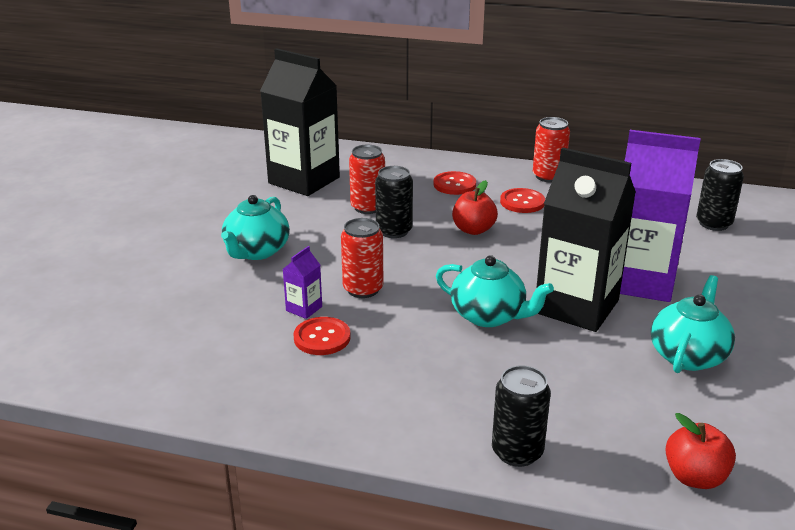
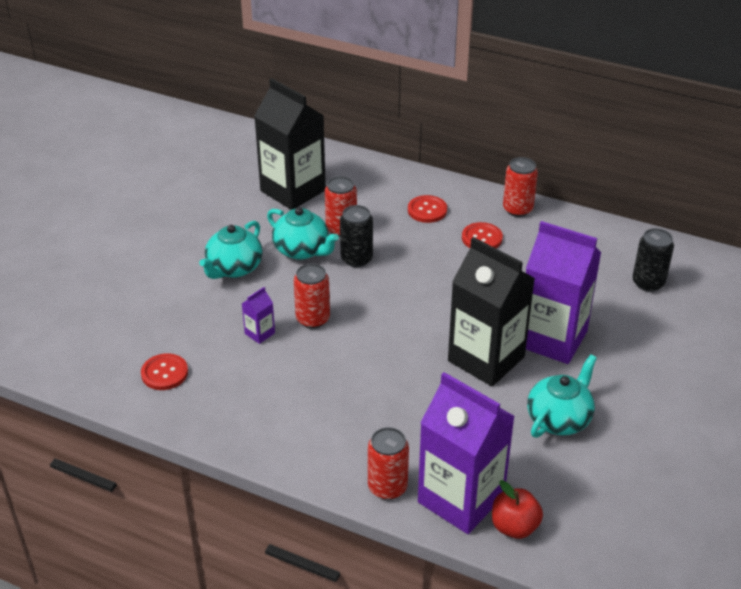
camera: 10 degrees right, 10 degrees up
red button [293,317,351,355] -> red button moved to [141,353,188,390]
turquoise teapot [436,255,554,327] -> turquoise teapot moved to [267,207,339,260]
red apple [452,180,498,235] -> none
black can [492,365,551,467] -> red can [368,427,409,500]
none -> purple carton [418,372,515,534]

